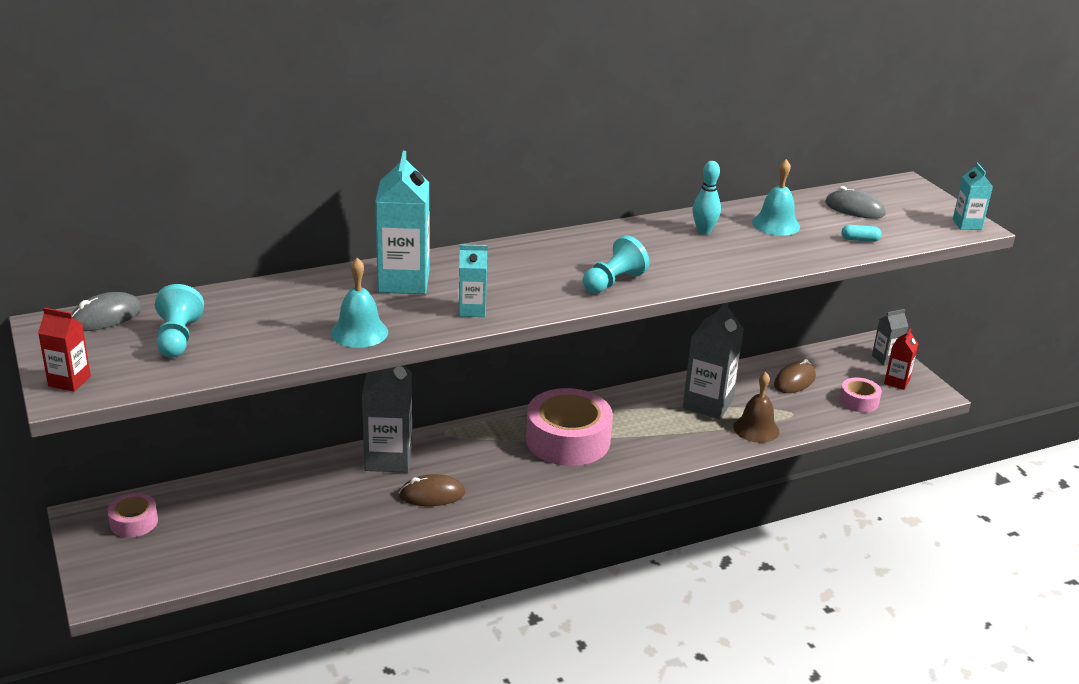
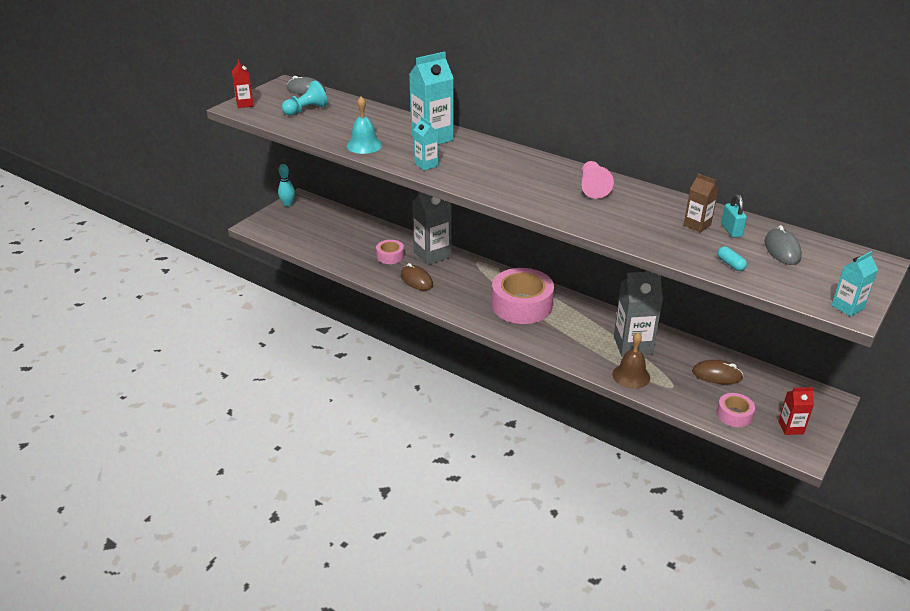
camera: 60 degrees right, 5 degrees up
pink tape [108,493,158,538] -> pink tape moved to [376,240,404,264]
turquoise pawn [583,235,649,293] -> none
turquoise bowling pin [693,161,721,234] -> turquoise bowling pin moved to [278,164,295,207]
turquoise bell [752,159,800,236] -> brown carton [684,173,718,233]
grey carton [872,309,908,366] -> none
none -> pink pawn [581,161,614,199]
none -> turquoise padlock [721,194,747,238]

